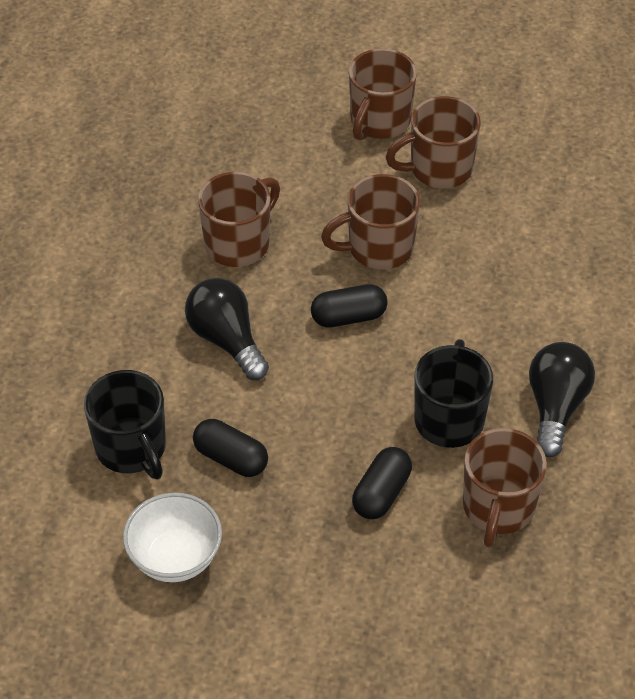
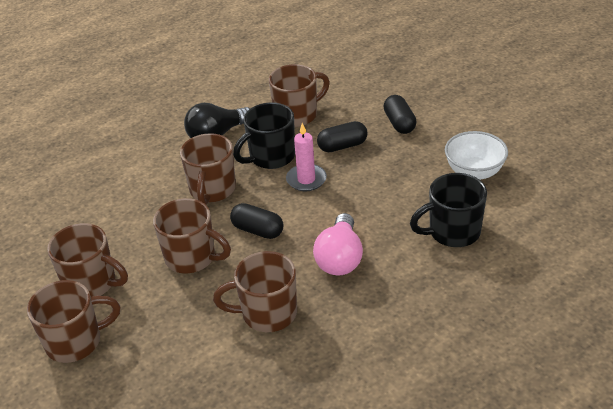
camera: 135 degrees left, 10 degrees down
black mug [84,370,166,479] -> black mug turned 120 degrees counterclockwise [410,173,487,247]
black light bulb [185,278,269,380] -> pink light bulb [313,213,363,275]
black capsule [193,419,268,477] -> black capsule moved to [383,95,417,134]
none -> brown mug [180,133,236,205]
none -> pink candle [286,123,327,191]

